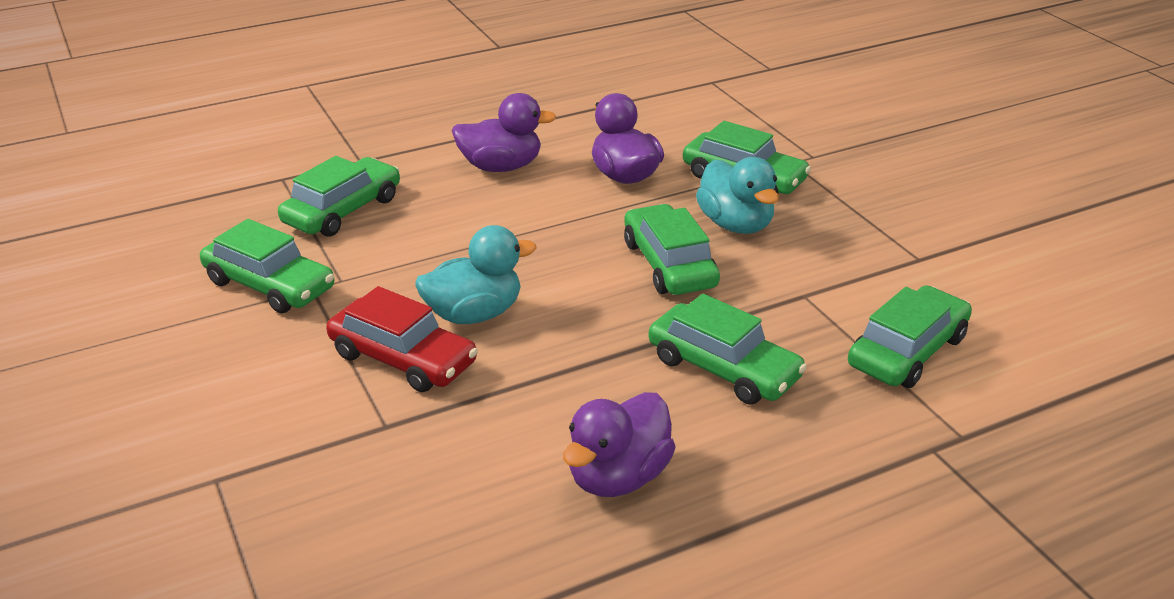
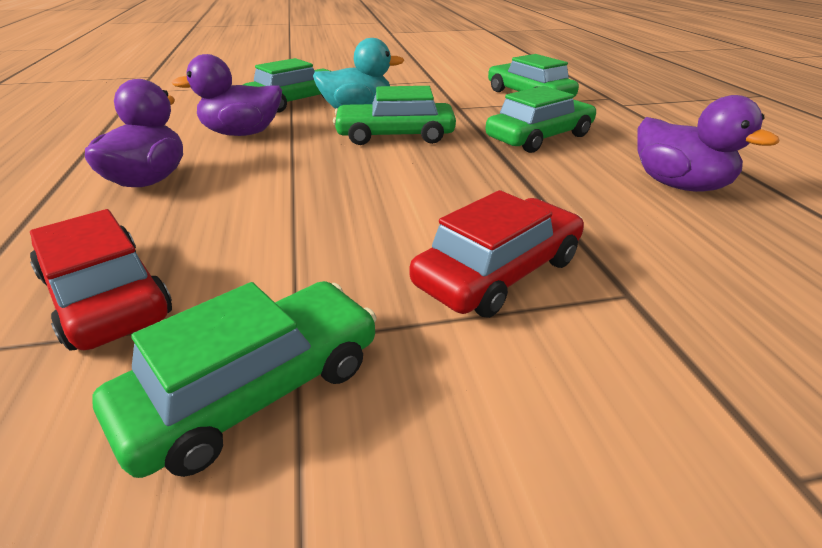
camera: 75 degrees left, 0 degrees up
green car [278,156,400,237] -> red car [30,209,172,350]
turquoise duck [415,225,536,324] -> none

